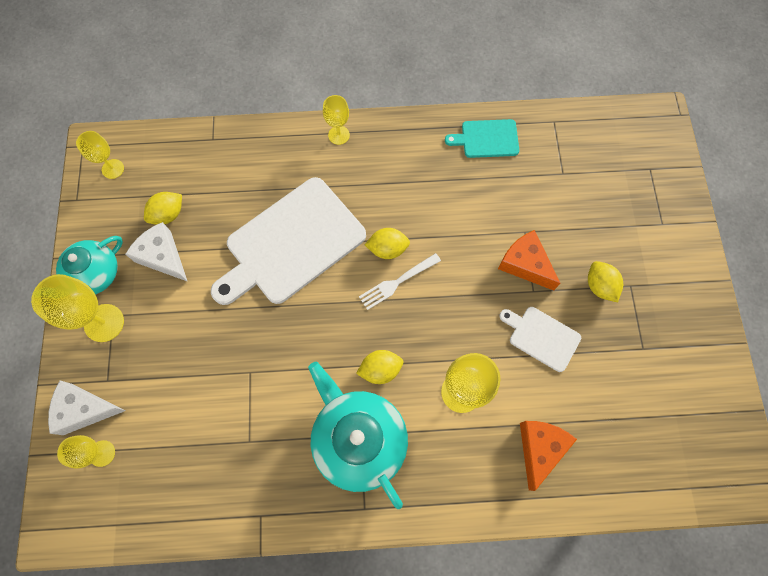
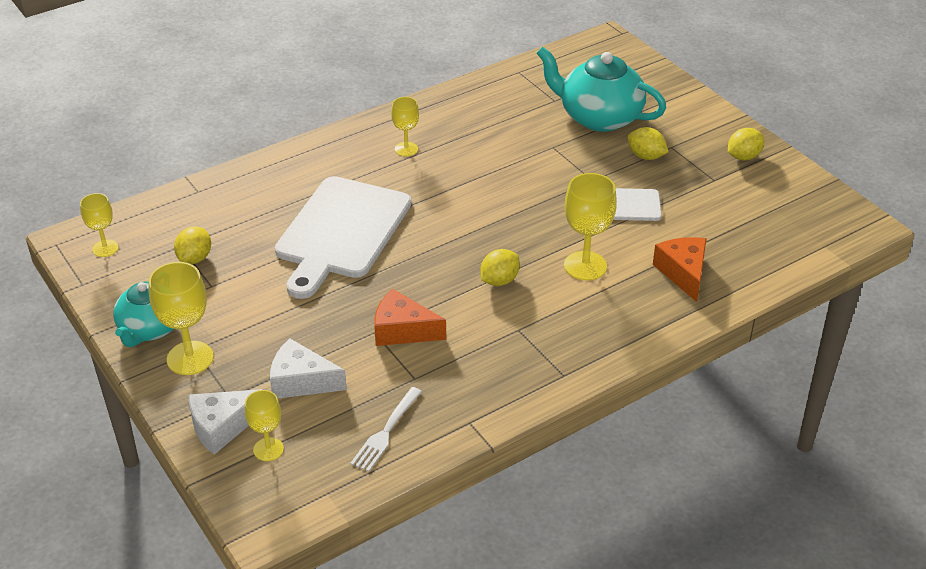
camera: 30 degrees left, 30 degrees down
white cheese [125,222,188,282] -> white cheese moved to [270,338,347,399]
turquoise teapot [308,362,408,509] -> turquoise teapot moved to [537,47,666,132]
yellow goblet [323,95,350,145] -> yellow goblet moved to [391,97,419,157]
white fork [359,253,441,310] -> white fork moved to [350,387,422,472]
yellow lemon [365,228,410,259] -> yellow lemon moved to [728,128,764,160]
turquoise cutting board [445,119,519,158] -> none
orange cheese [498,230,561,291] -> orange cheese moved to [374,289,446,346]

